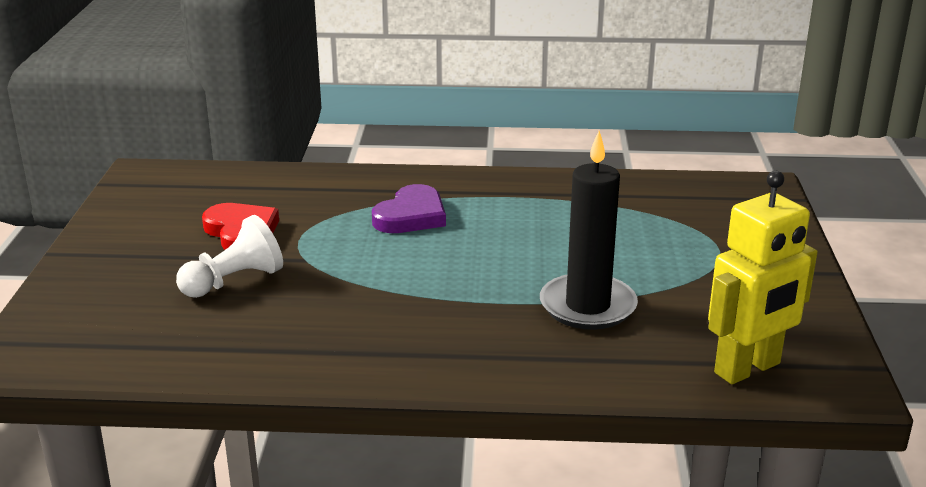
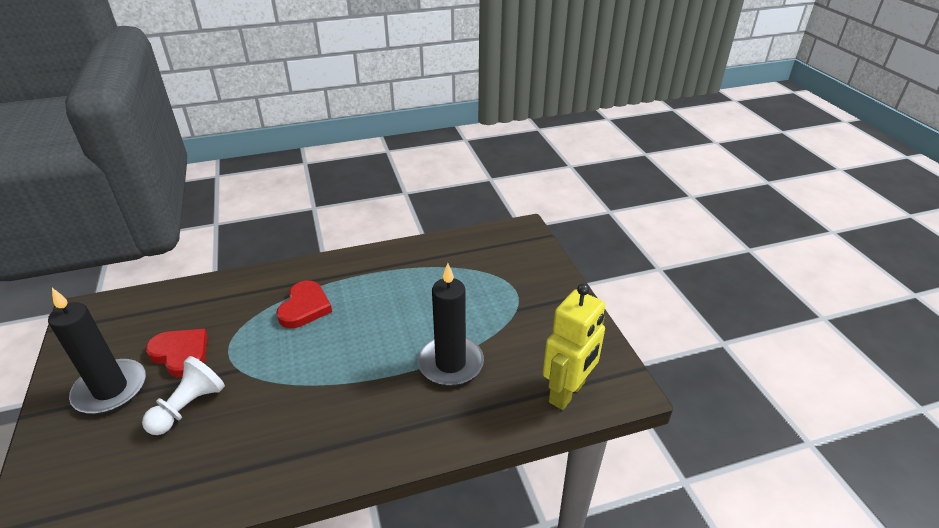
camera: 20 degrees left, 10 degrees up
purple heart [372,184,446,233] -> red heart [276,281,332,328]
none -> black candle [48,288,146,414]

